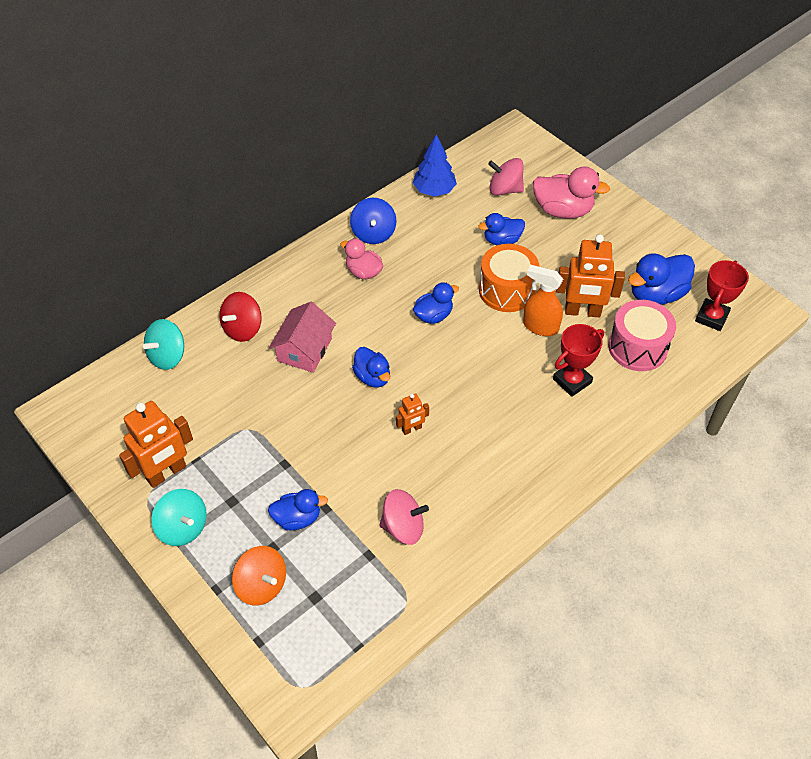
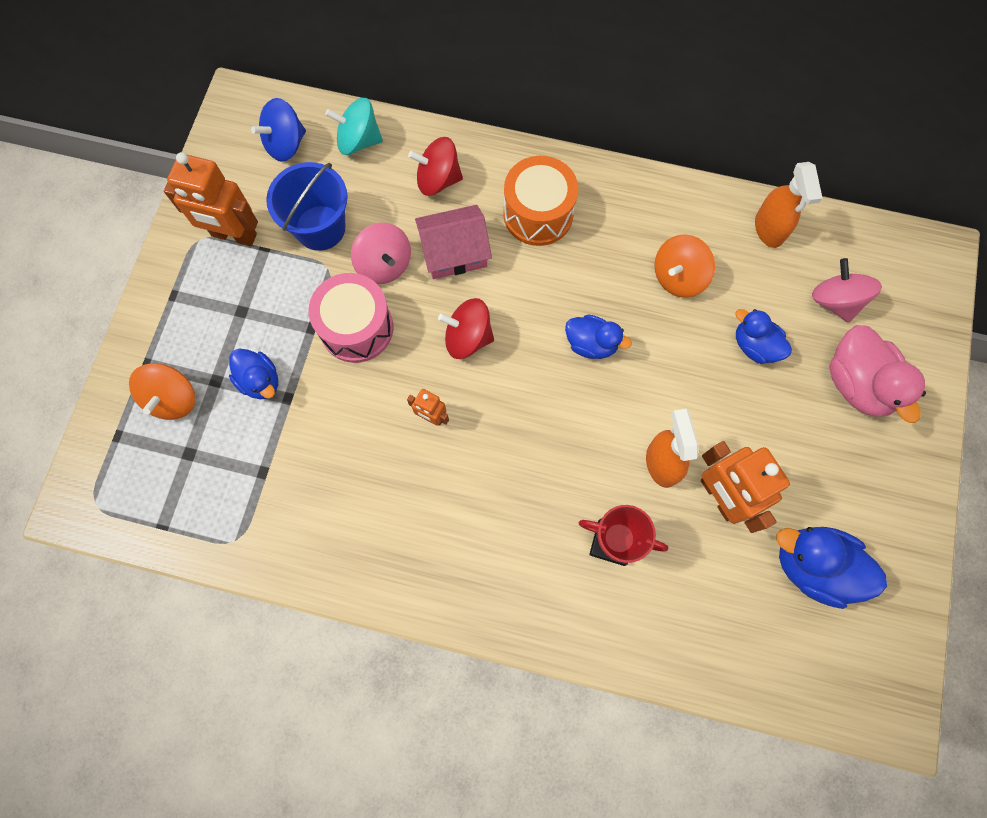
camera: 55 degrees right, 20 degrees up
turquoise spinning top [151,489,207,546] -> none
pink duck [340,239,383,279] -> none
blue spinning top [350,198,397,244] -> blue spinning top moved to [251,98,306,162]
blue duck [352,347,390,387] -> red spinning top [438,298,494,359]
pink spinning top [379,489,429,545] -> pink spinning top moved to [351,223,411,284]
blue tree [413,134,457,196] -> orange spray bottle [755,162,823,248]
orange drum [479,244,539,312] -> orange drum moved to [503,156,578,246]
pink drum [608,300,676,371] -> pink drum moved to [308,273,393,363]
red trophy [695,260,749,331] -> none
none -> blue bucket [266,162,348,251]
none -> orange spinning top [654,234,715,298]

